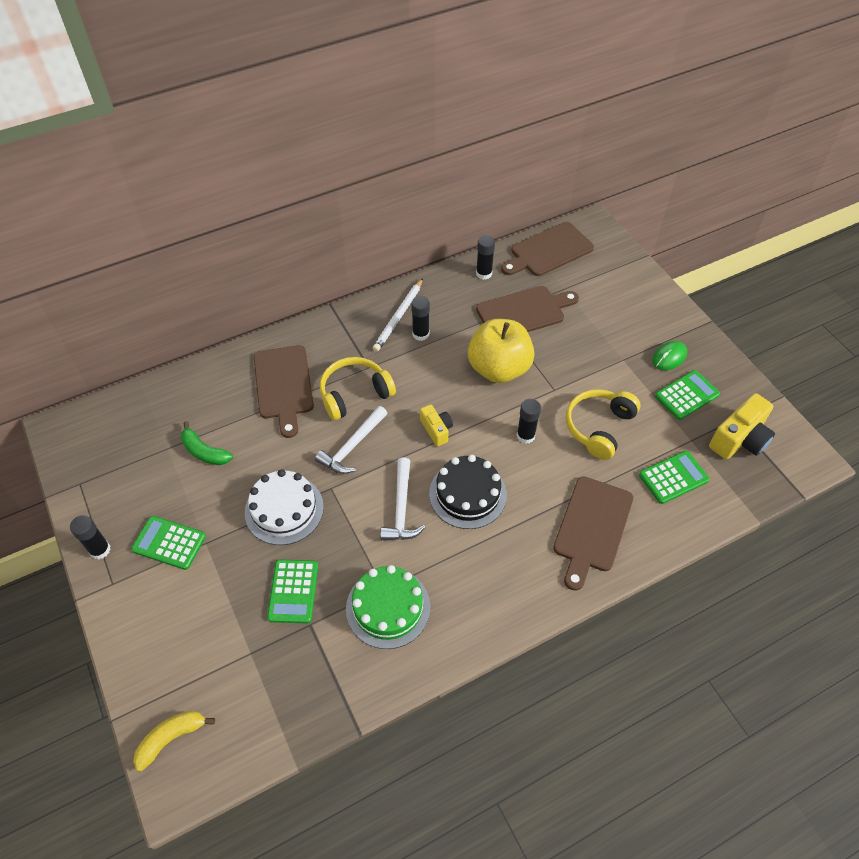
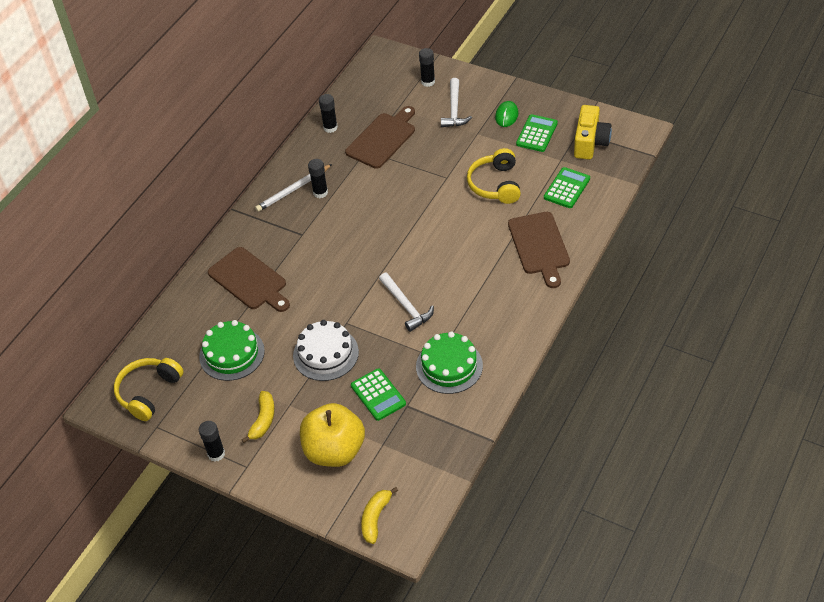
camera: 30 degrees left, 5 degrees down
green calculator [131,516,206,570] -> yellow banana [242,391,275,443]
green banana [181,421,233,465] -> green cake [199,320,265,381]
white hammer [315,406,388,474] -> white hammer moved to [441,78,472,127]
yellow headphones [320,357,396,420] -> yellow headphones moved to [114,358,184,421]
white pencil [373,278,423,352] -> white pencil turned 60 degrees clockwise [255,164,332,212]
yellow camera [420,404,453,446] -> none
black cake [429,455,507,529] -> none
yellow apple [468,319,535,383] -> yellow apple moved to [300,403,365,467]
brown cutting board [501,222,594,276] -> none
black glue stick [516,399,541,444] -> black glue stick moved to [419,48,435,87]

